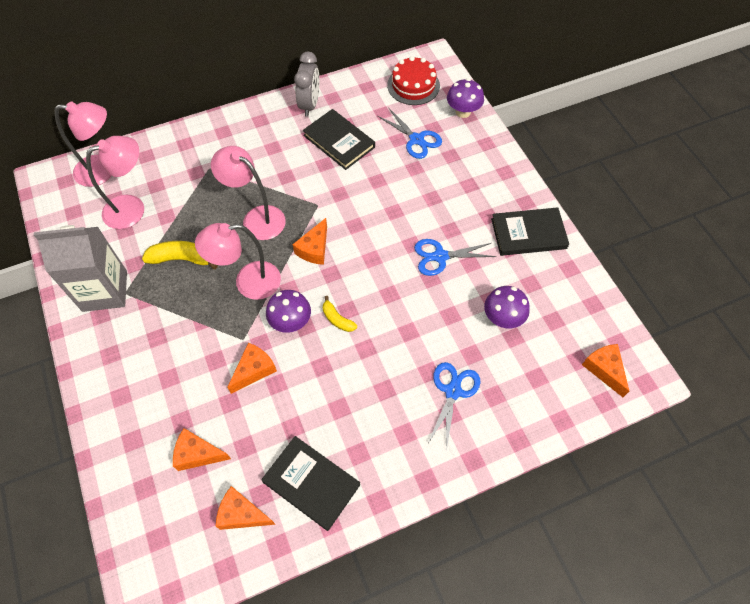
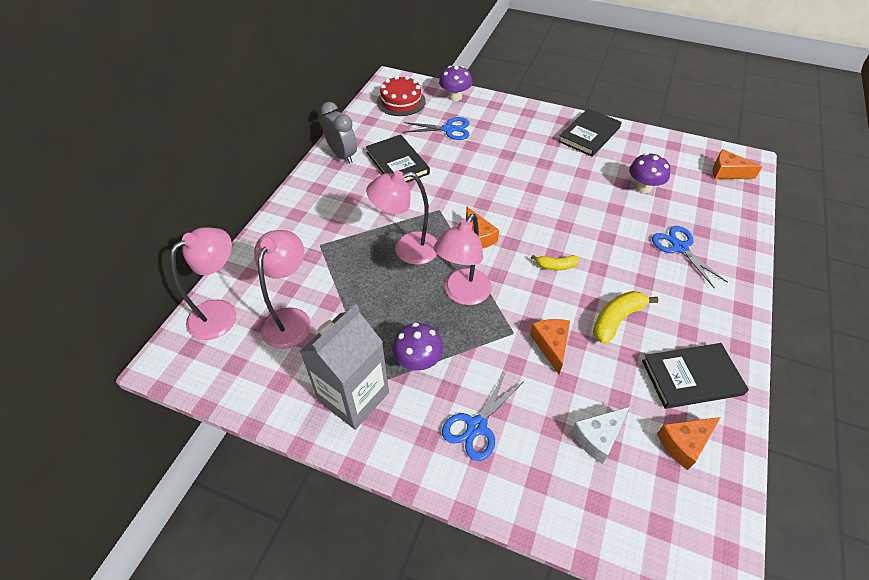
camera: 45 degrees left, 10 degrees down
yellow banana [142,241,218,269] -> yellow banana moved to [593,291,658,344]
orange cheese [173,428,231,471] -> white cheese [571,407,629,464]
purple mushroom [266,290,311,333] -> purple mushroom moved to [392,323,443,371]
black book [303,109,375,170] -> black book turned 60 degrees clockwise [366,134,430,182]
blue scissors [414,239,496,276] -> blue scissors moved to [442,372,523,461]

